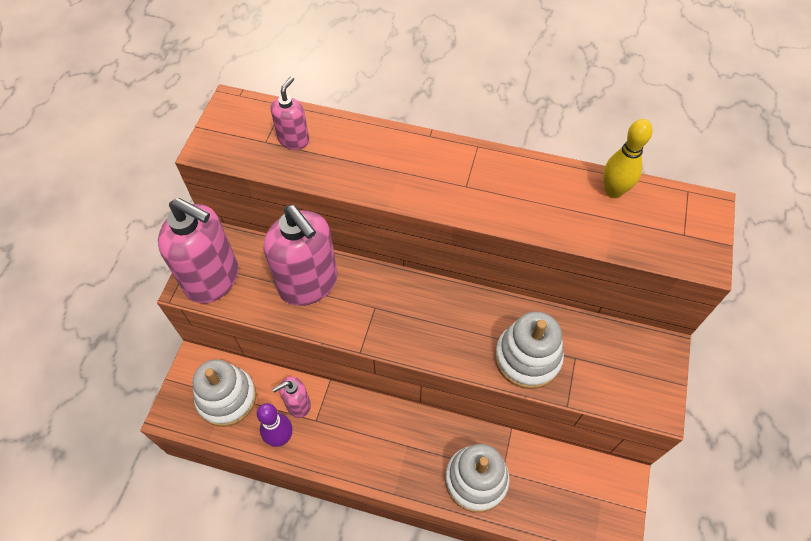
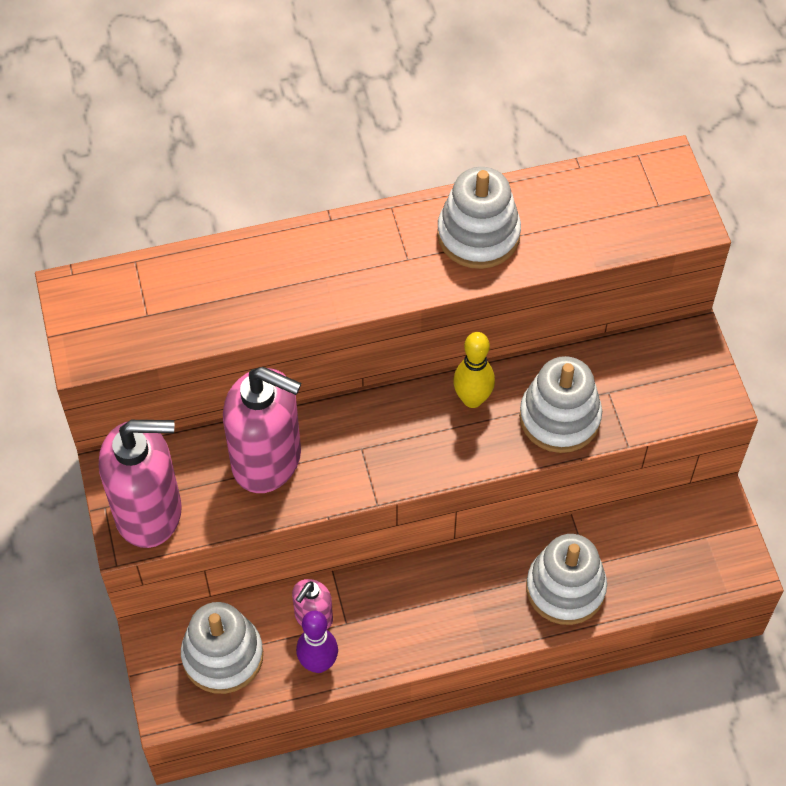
camera: 30 degrees left, 0 degrees up
pink soap dispenser [271,76,309,150] -> none
yellow bowling pin [603,119,652,198] -> yellow bowling pin moved to [453,332,495,408]
none -> white stacking toy [437,167,521,269]

